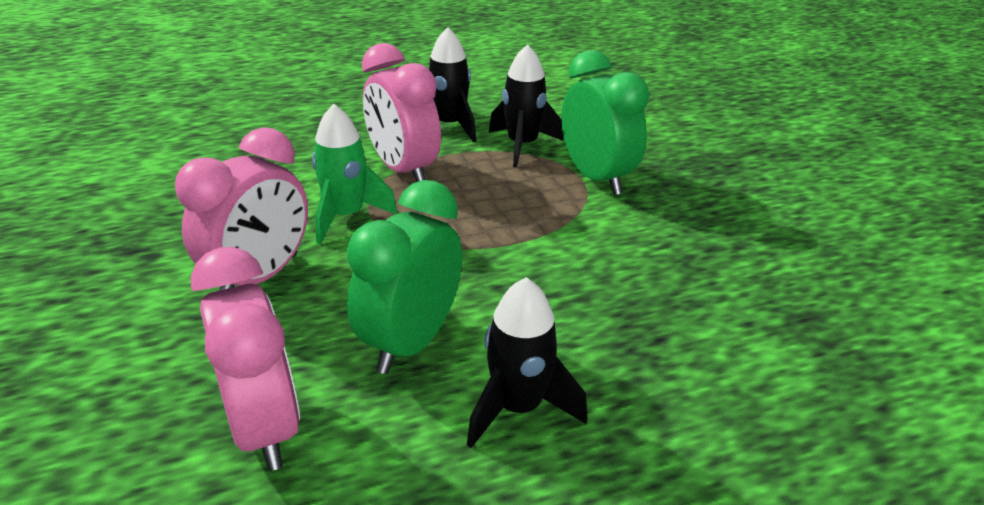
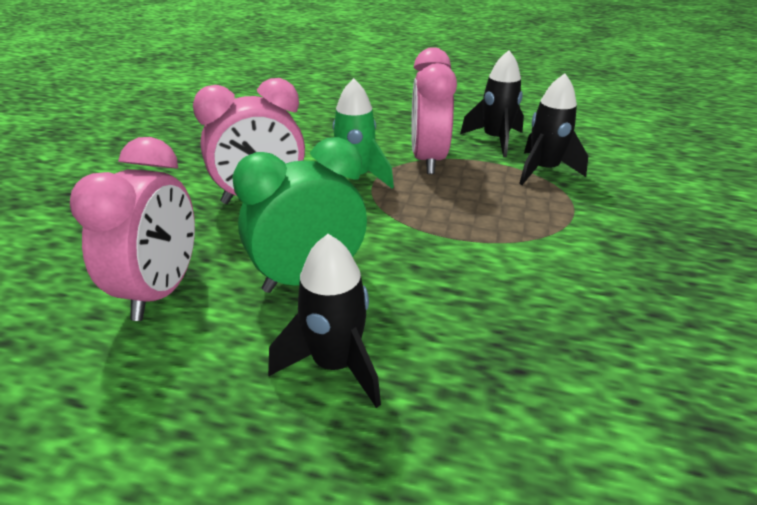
camera: 35 degrees right, 0 degrees up
green clock [561,50,649,195] -> none

